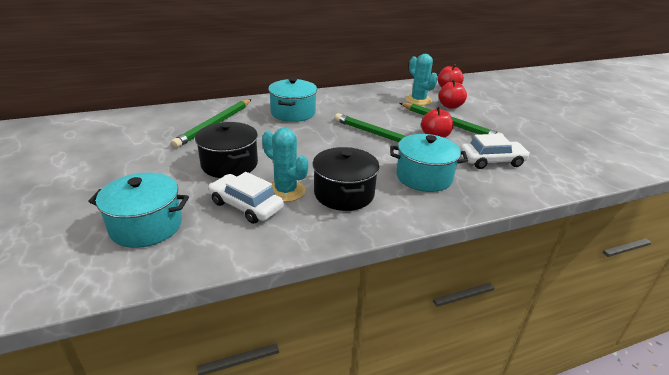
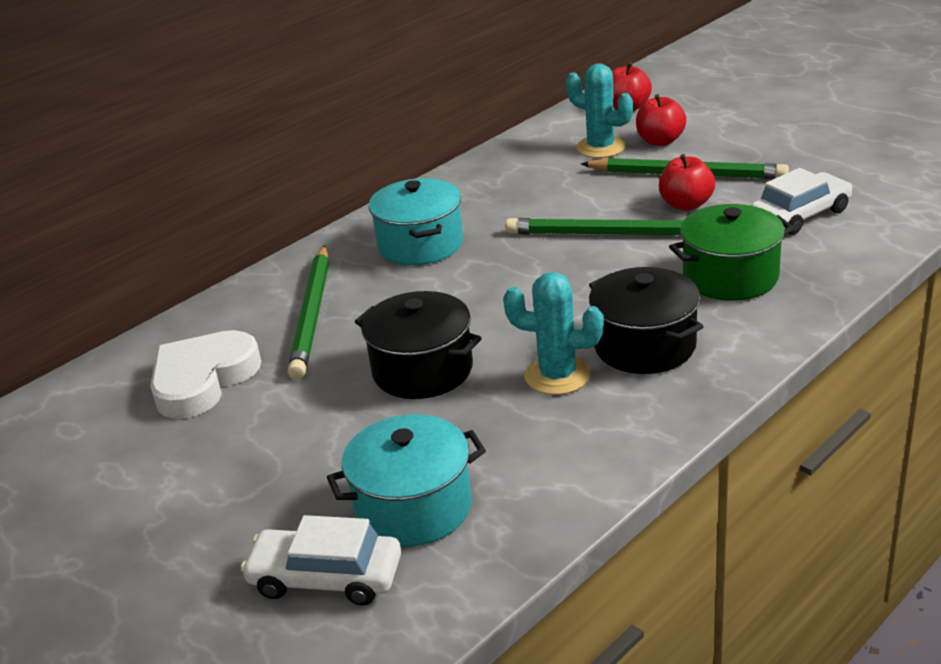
camera: 20 degrees left, 0 degrees up
white car [209,172,284,224] -> white car moved to [241,515,401,606]
turquoise pot [390,134,468,192] -> green pot [669,204,794,301]
none -> white heart [150,330,261,419]

